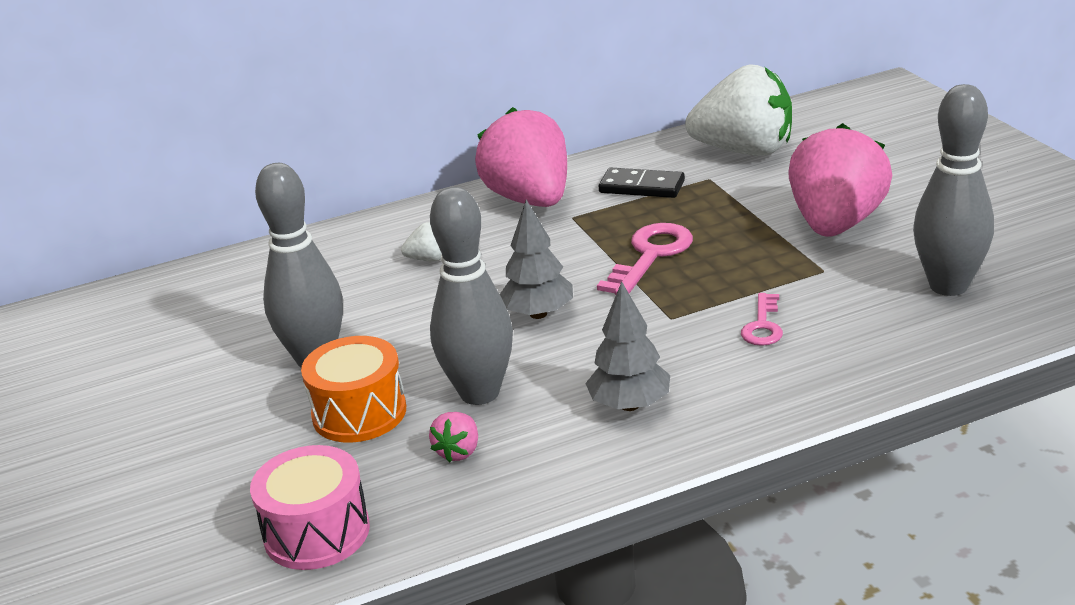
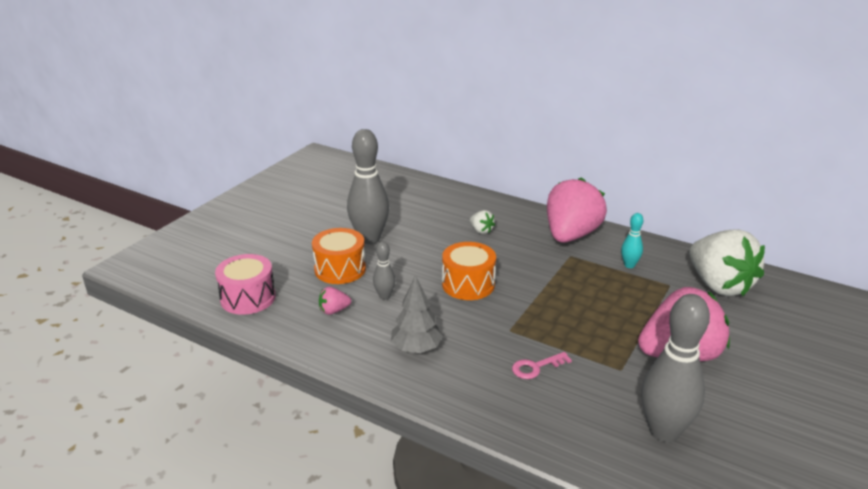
camera: 50 degrees right, 0 degrees up
grey bowling pin [430,187,513,405] -> grey bowling pin [373,242,395,300], size x0.48
grey tree [500,199,573,319] -> orange drum [442,242,496,300]
pink key [597,223,693,295] -> none
black domino [599,168,685,198] -> turquoise bowling pin [621,213,643,268]

